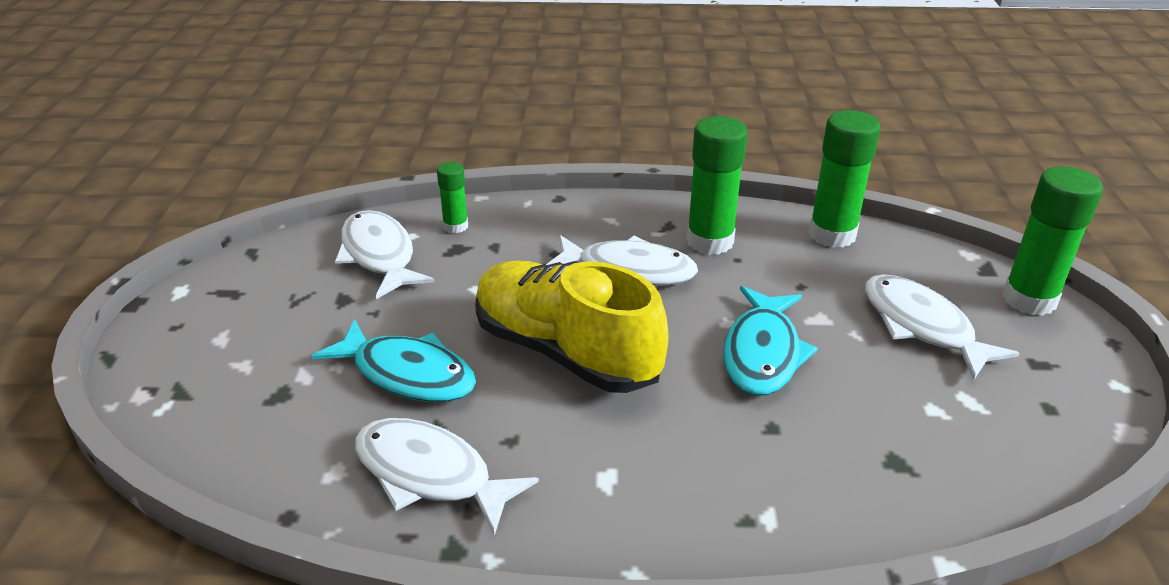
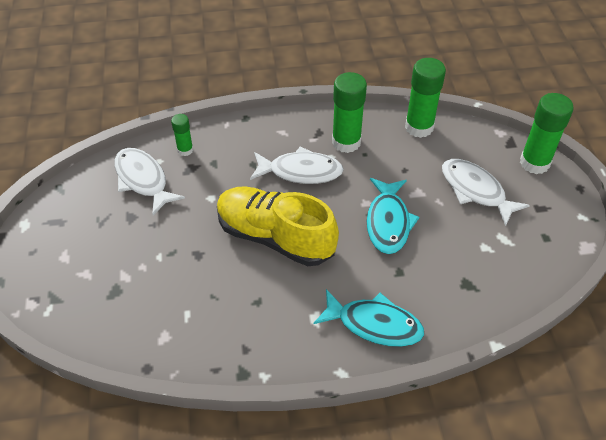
camera: 10 degrees left, 15 degrees up
turquoise fish [311,319,476,402] -> turquoise fish moved to [313,289,424,347]
white fish [355,418,539,536] -> none

